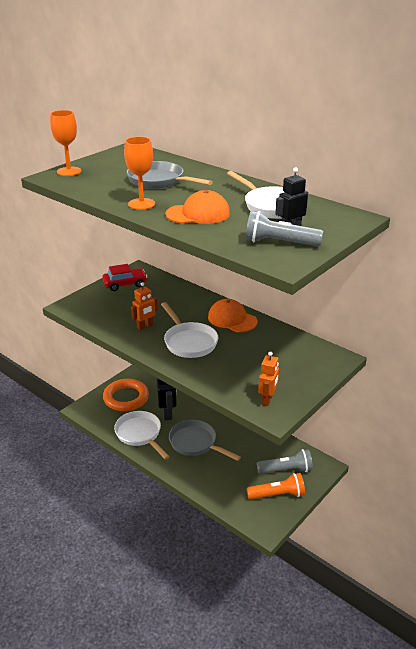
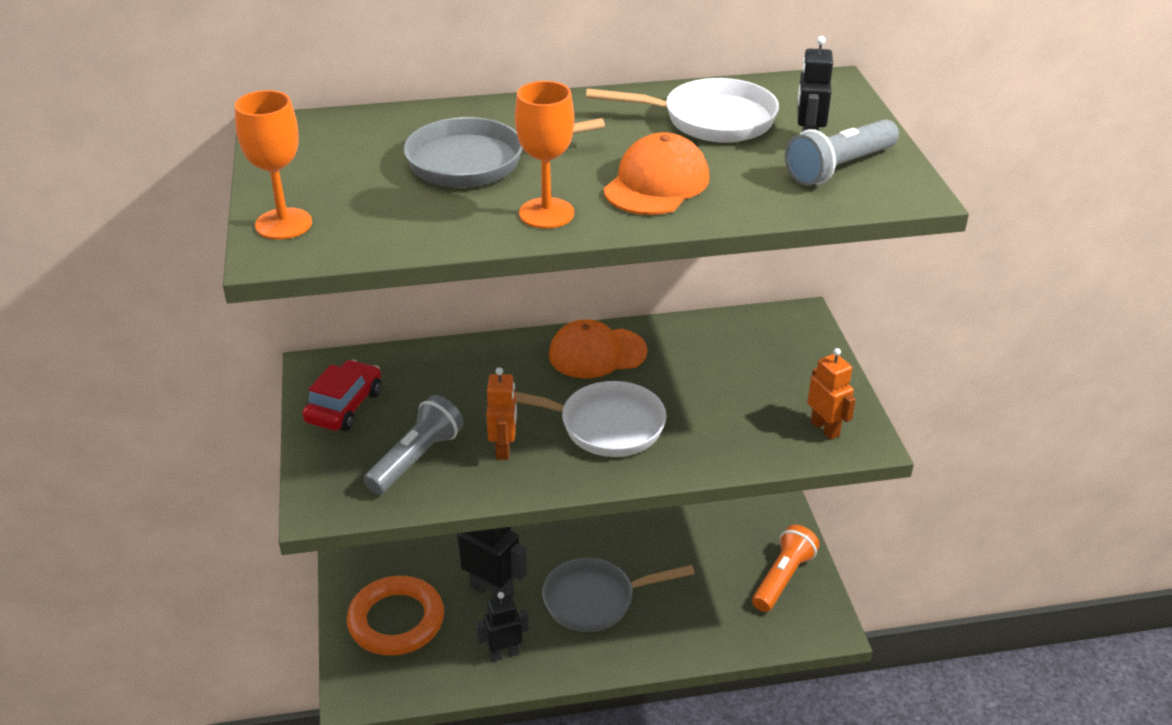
camera: 50 degrees left, 5 degrees up
white pan [114,411,170,459] -> black robot [476,592,529,662]
grey flashlight [257,449,313,474] -> grey flashlight moved to [364,395,464,495]

